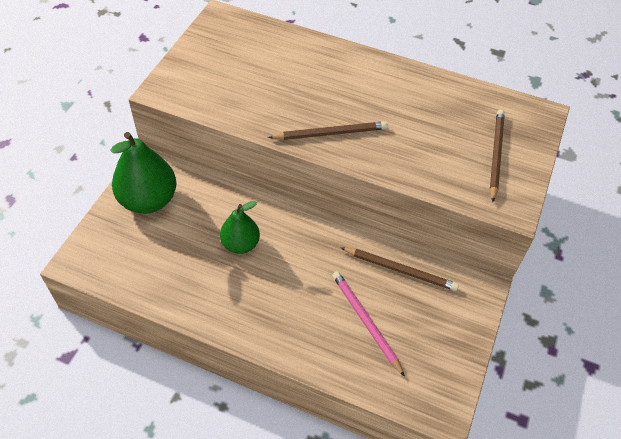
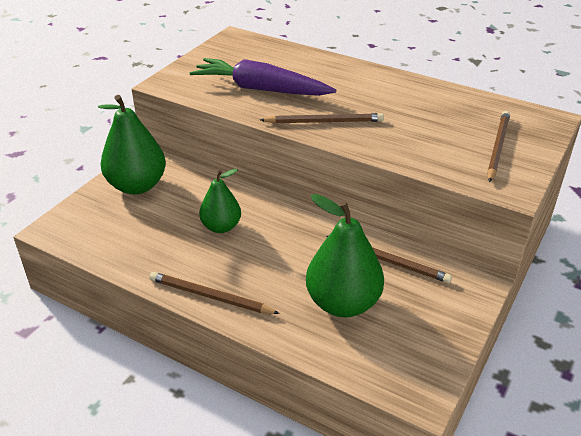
camera: 10 degrees right, 15 degrees down
pink pencil [332,271,405,377] -> green pear [306,194,384,318]
none -> brown pencil [149,272,280,314]
none -> purple carrot [190,58,336,96]

